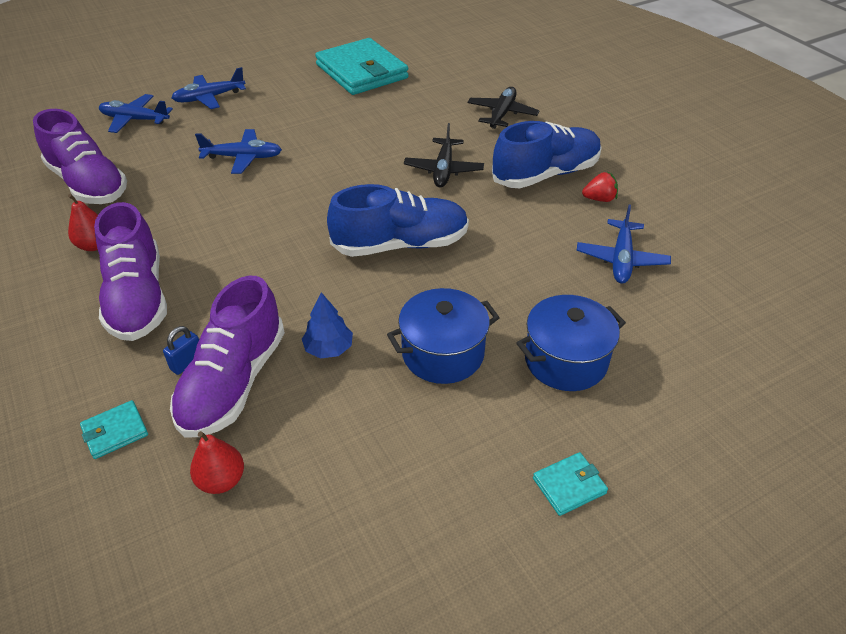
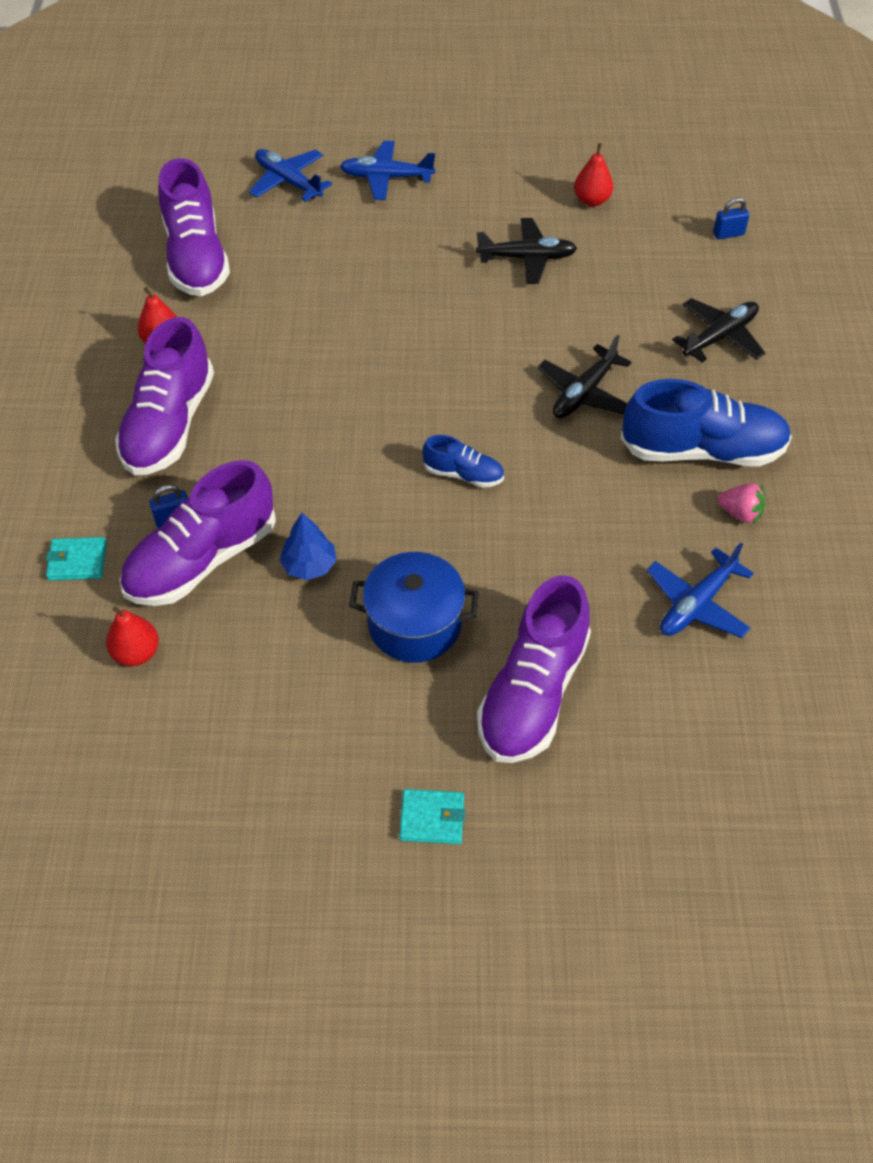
camera: 30 degrees right, 10 degrees up
blue plane [195,129,282,174] -> none
turquoise wallet [315,38,409,95] -> red pear [574,143,613,207]
blue shoe [327,184,469,257] -> blue shoe [423,435,504,488], size x0.50
blue pot [516,295,626,391] -> purple shoe [477,575,591,763]
red strawberry [582,171,618,202] -> pink strawberry [718,483,765,524]
none -> black plane [476,218,577,284]
none -> blue padlock [713,198,750,239]

